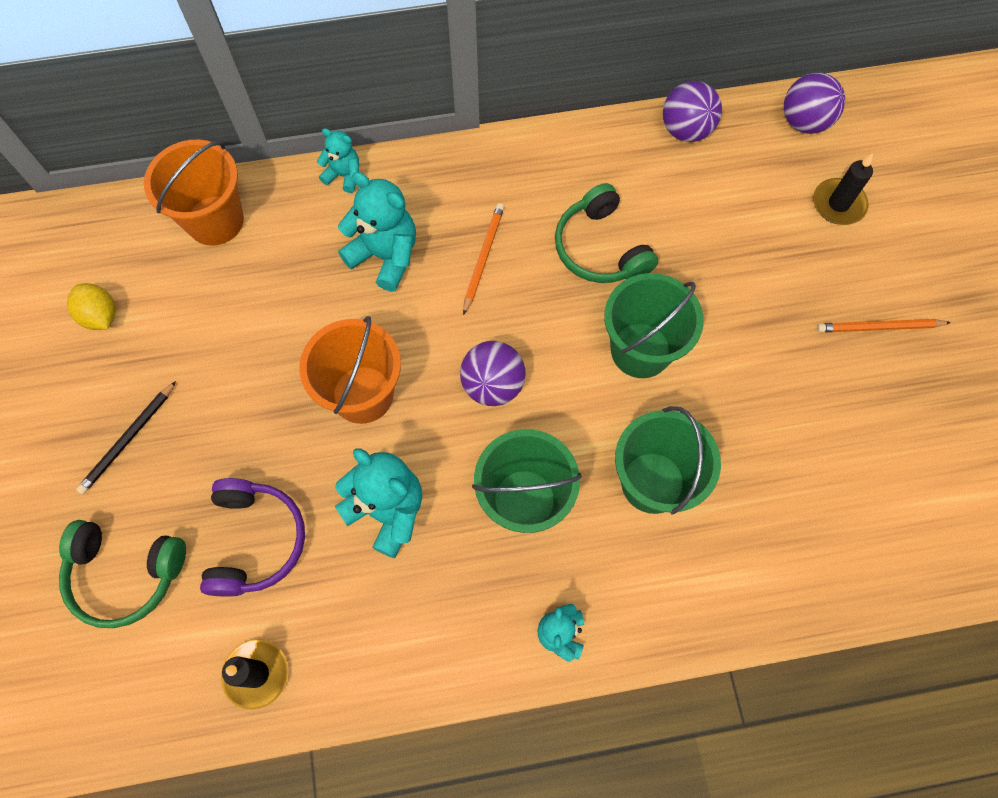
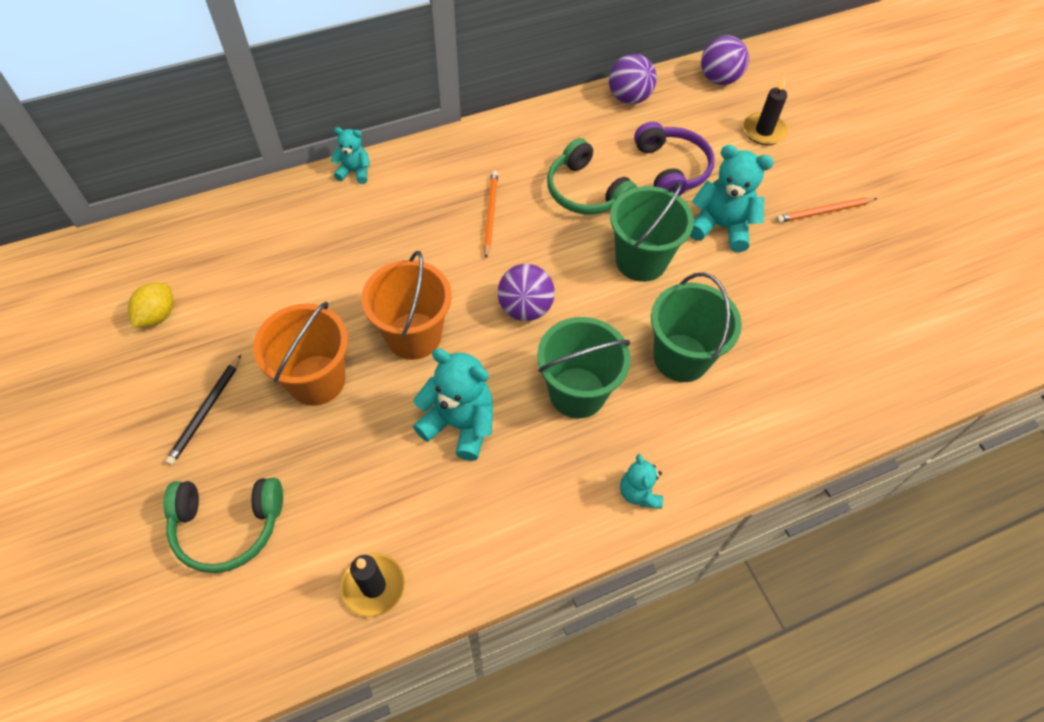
camera: 15 degrees left, 10 degrees down
yellow lemon [67,283,116,330] -> yellow lemon turned 75 degrees clockwise [128,283,173,327]
orange bucket [144,140,244,246] -> orange bucket moved to [253,302,348,406]
purple headphones [200,478,305,597] -> purple headphones moved to [634,122,715,196]
turquoise teddy bear [338,172,416,292] -> turquoise teddy bear moved to [690,145,774,252]

